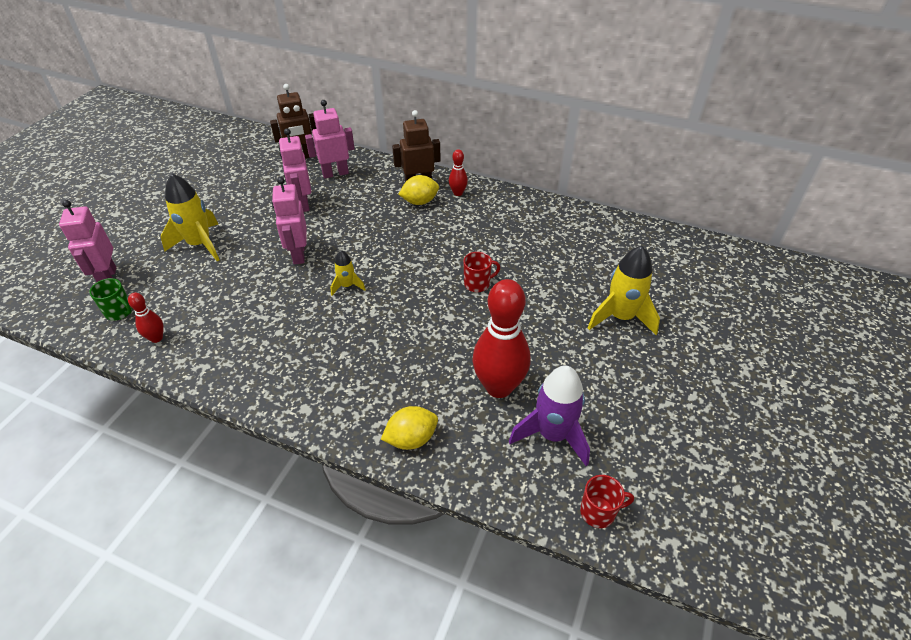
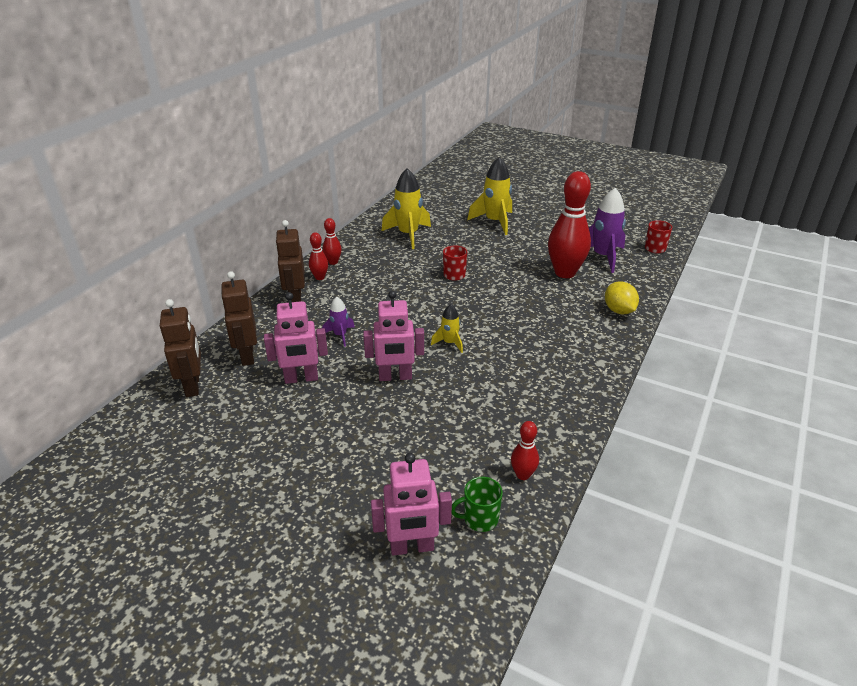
camera: 85 degrees left, 10 degrees down
green mug [89,278,132,321] -> green mug turned 135 degrees counterclockwise [452,477,503,532]
yellow rocket [161,174,219,261] -> yellow rocket moved to [381,168,431,249]
pink robot [305,100,355,178] -> brown robot [221,271,257,366]
yellow lemon [398,175,439,205] -> none
none -> purple rocket [322,297,355,347]
none -> red bowling pin [323,218,342,265]

